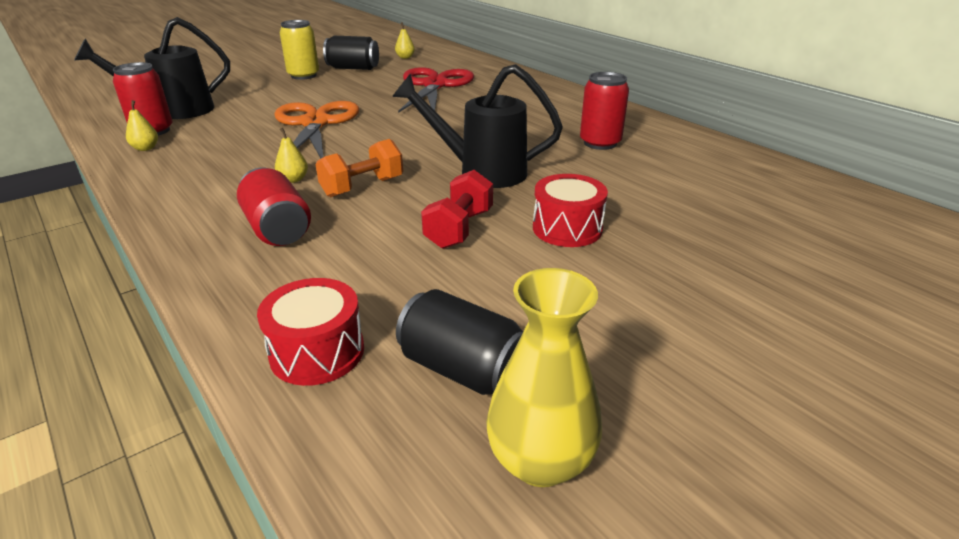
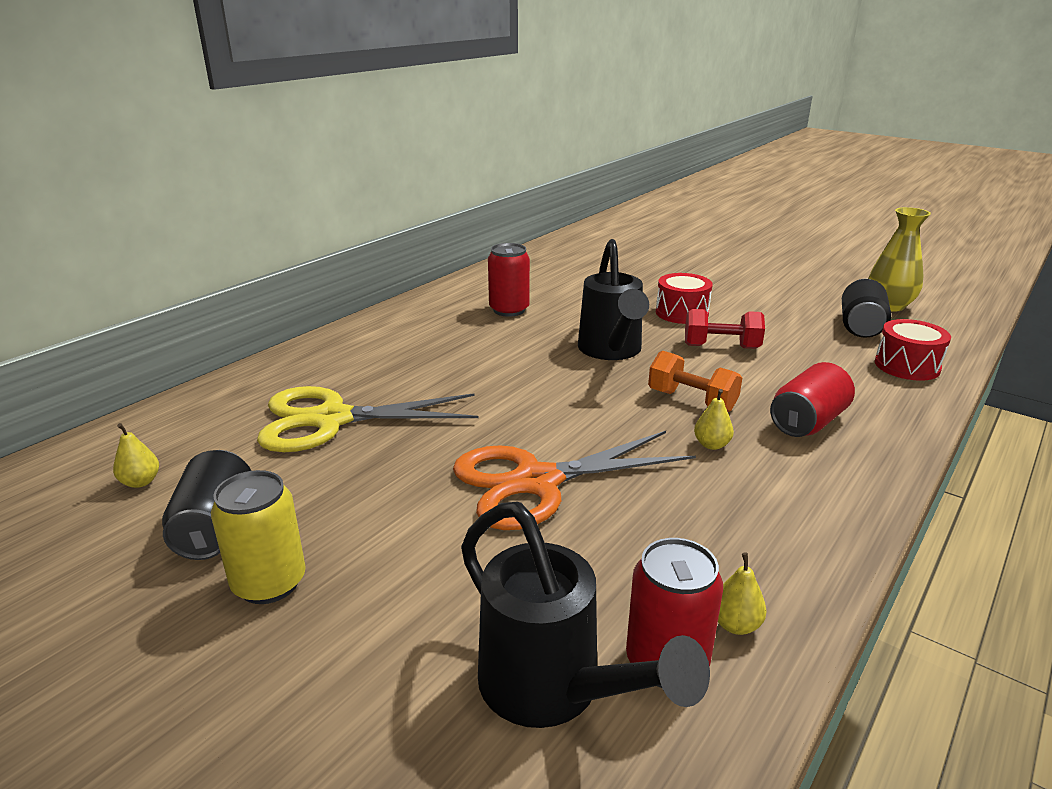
camera: 105 degrees left, 5 degrees down
red scissors [398,67,474,113] -> yellow scissors [257,386,479,452]

